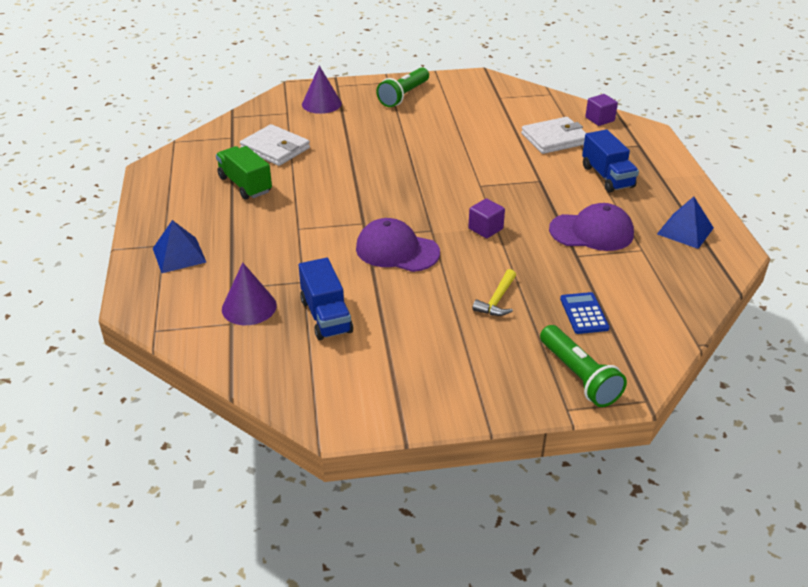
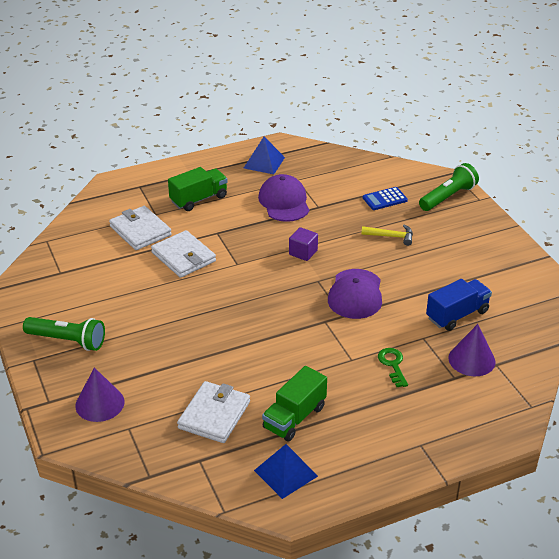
camera: 105 degrees left, 0 degrees up
blue pyramid [153,220,206,273] -> blue pyramid moved to [254,444,318,499]
blue truck [582,129,639,193] -> green truck [168,167,228,211]
purple cube [585,94,618,126] -> none
none -> white wallet [151,230,216,278]
none -> green key [378,348,408,387]

